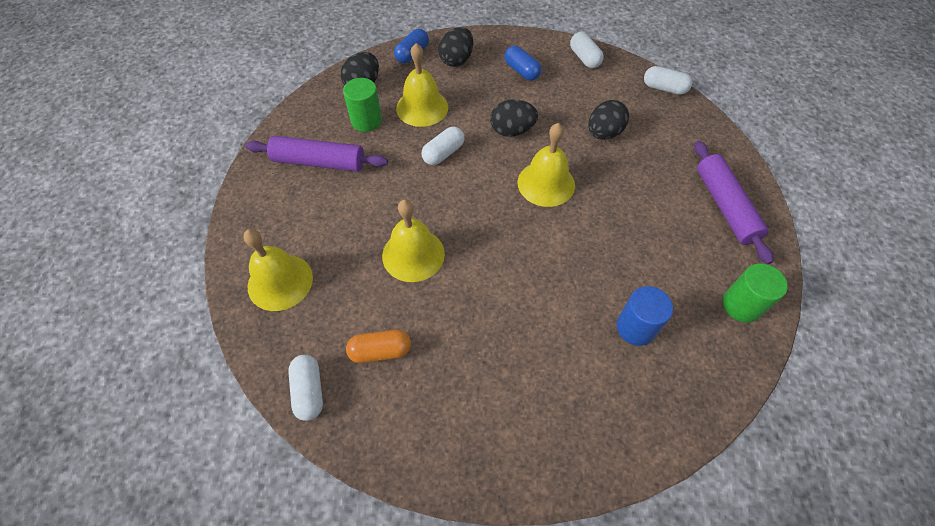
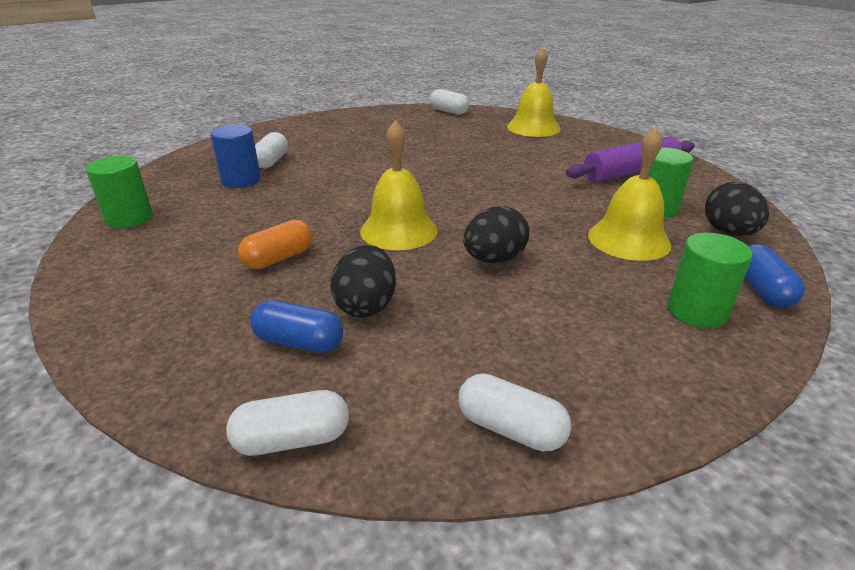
camera: 145 degrees right, 25 degrees down
orange capsule [346,330,411,363] -> orange capsule moved to [238,220,312,269]
yellow bell [382,199,445,282] -> none
white capsule [422,127,464,165] -> white capsule moved to [255,132,288,169]
black egg [439,27,473,67] -> green cylinder [667,233,753,328]
blue capsule [504,46,542,81] -> blue capsule moved to [250,300,343,353]
purple rolling pin [694,141,773,264] -> none

